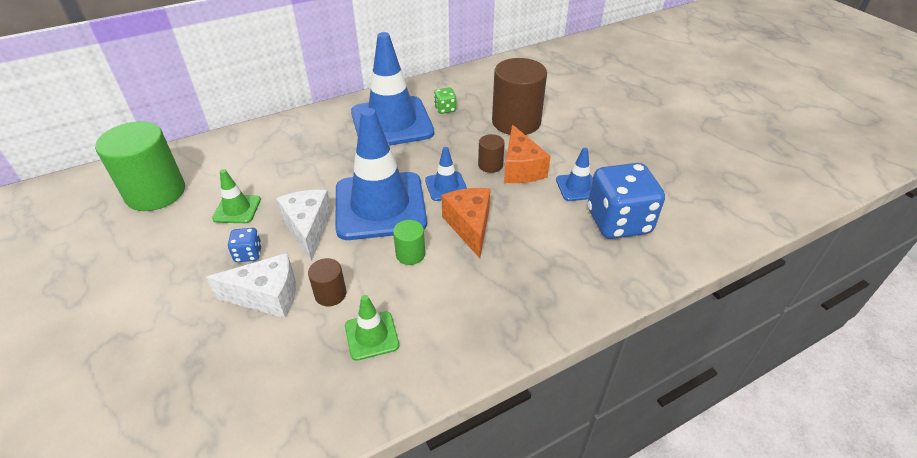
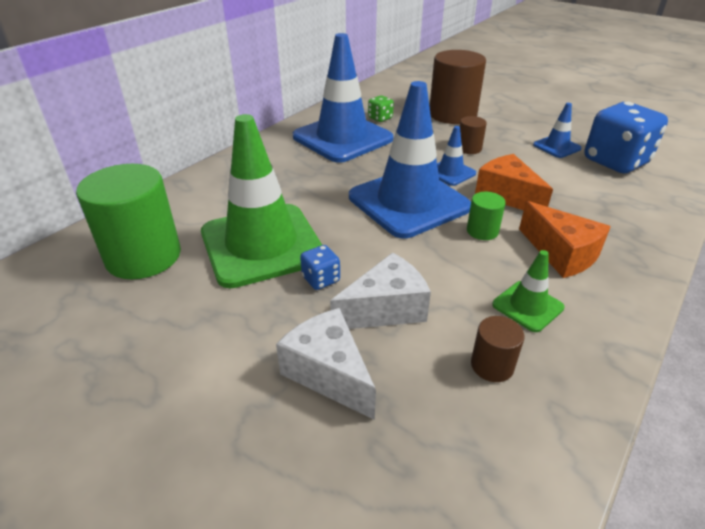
camera: 25 degrees left, 5 degrees down
green traffic cone [212,169,261,223] -> green traffic cone [201,114,322,288], size x2.25
white cheese [276,190,332,261] -> white cheese moved to [276,308,376,420]
brown cylinder [308,258,346,306] -> brown cylinder moved to [471,316,524,382]
orange cheese [504,125,550,183] -> orange cheese moved to [519,201,611,278]

